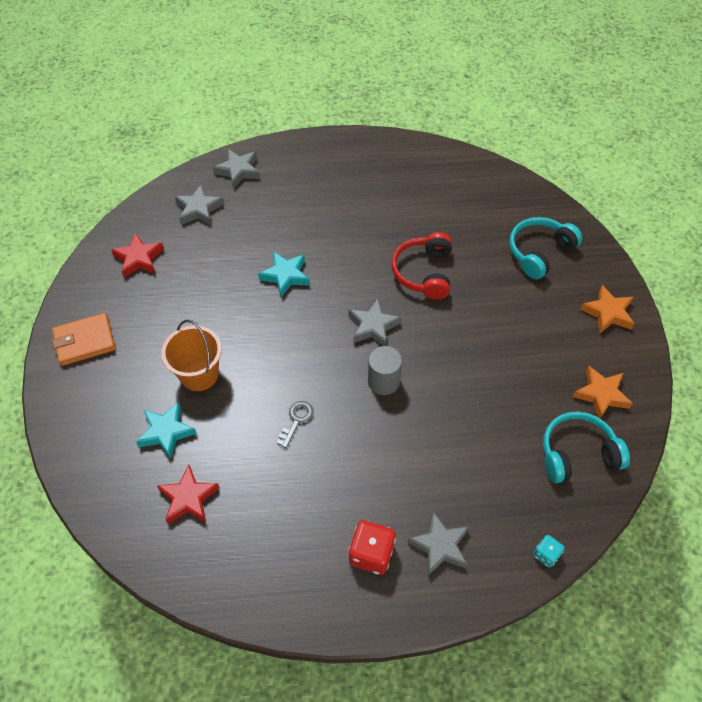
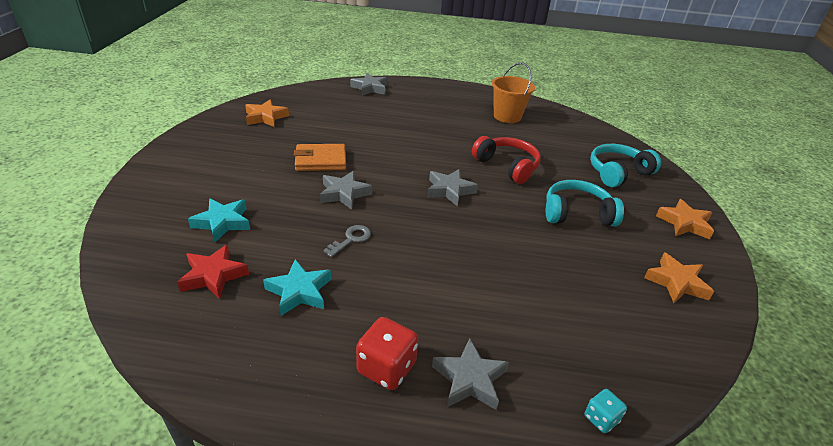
camera: 10 degrees right, 20 degrees down
orange wallet [52,313,116,366] -> orange wallet moved to [294,144,346,171]
red star [111,233,164,278] -> orange star [245,100,289,127]
orange bucket [161,320,222,391] -> orange bucket moved to [492,62,535,123]
grey star [175,185,224,225] -> grey star moved to [320,171,372,210]
turquoise star [258,251,310,297] -> turquoise star moved to [263,259,331,316]
grey cylinder [368,346,402,395] -> none
red headphones [391,232,452,300] -> red headphones turned 120 degrees clockwise [472,136,541,184]
turquoise headphones [543,411,630,483] -> turquoise headphones moved to [546,180,624,226]

